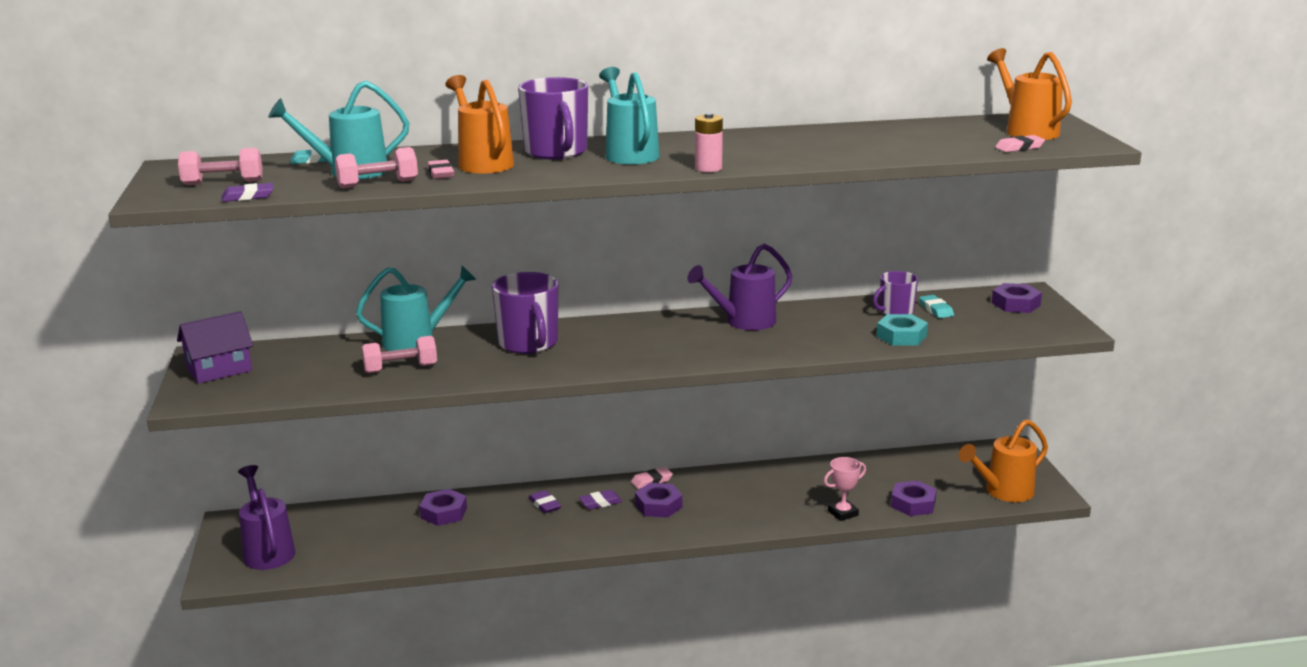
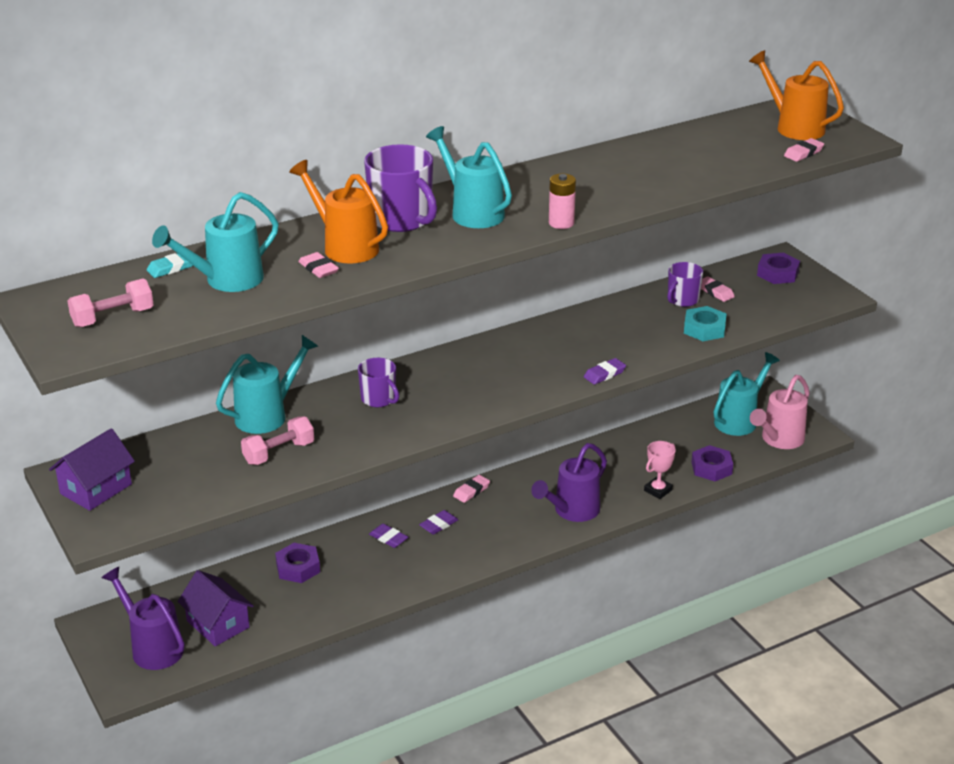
camera: 20 degrees left, 10 degrees up
purple eraser [222,183,273,202] -> purple eraser moved to [584,358,626,385]
pink dumbbell [335,147,418,189] -> none
purple mug [492,272,558,354] -> purple mug [358,358,399,407], size x0.59
purple nut [635,483,682,518] -> none
purple watering can [687,244,793,330] -> purple watering can moved to [531,443,607,522]
turquoise eraser [919,295,954,318] -> pink eraser [701,277,735,302]
orange watering can [959,419,1048,502] -> pink watering can [750,375,810,449]
none -> purple house [178,570,254,646]
none -> turquoise watering can [714,352,780,436]

